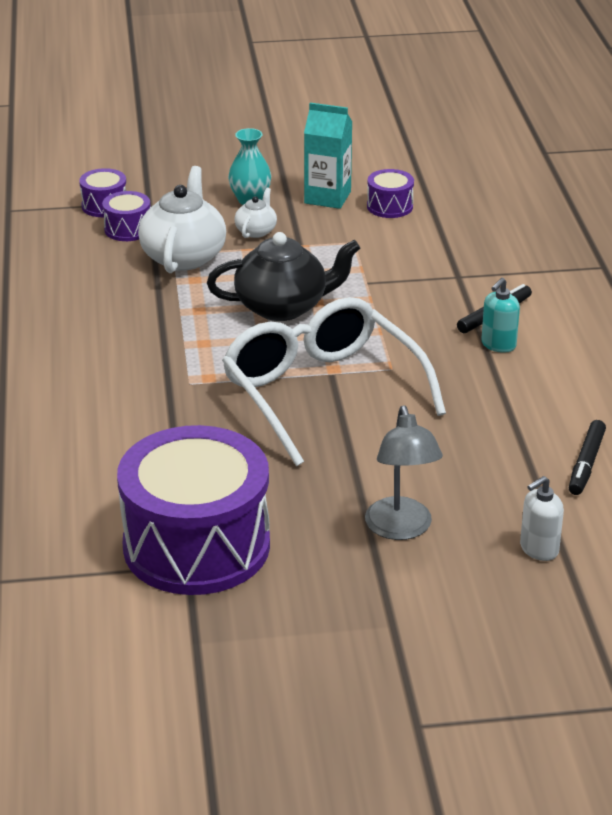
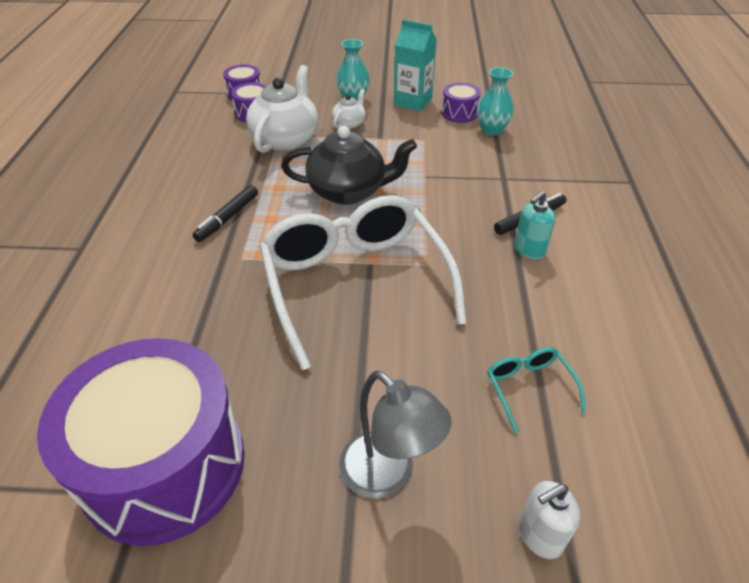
camera: 10 degrees right, 10 degrees up
grey lamp [365,405,443,540] -> grey lamp turned 45 degrees counterclockwise [339,371,452,499]
black marker [569,420,606,495] -> black marker moved to [193,185,258,242]
none -> turquoise vase [477,67,514,136]
none -> turquoise glasses [487,347,586,433]

